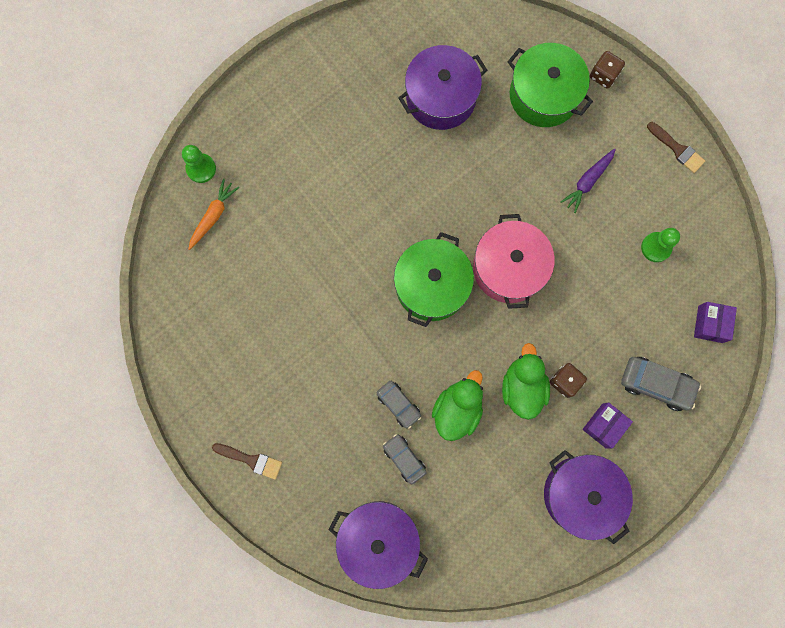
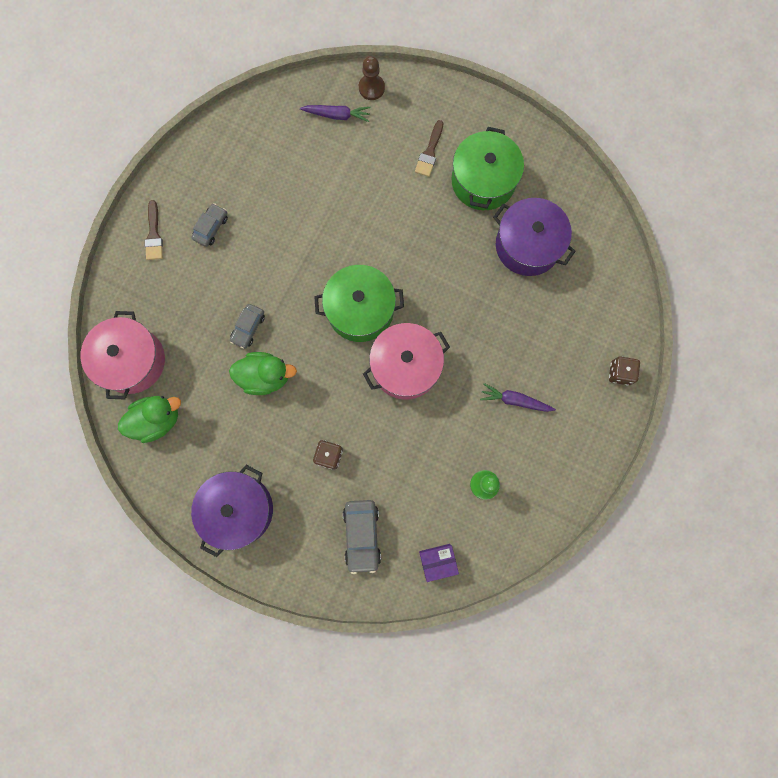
camera: 65 degrees right, 0 degrees up
green pawn [182,145,216,183] -> brown pawn [359,56,385,100]
orange carrot [188,179,239,250] -> purple carrot [300,105,371,122]
purple pot [329,501,428,589] -> pink pot [81,311,165,399]
grey car [383,434,427,484] -> grey car moved to [192,203,228,247]
green duck [502,343,550,420] -> green duck moved to [118,396,181,443]
green pot [508,43,593,127] -> green pot moved to [451,127,524,210]
purple box [582,402,633,449] -> none
brown brush [647,122,705,173] -> brown brush moved to [415,120,443,177]

